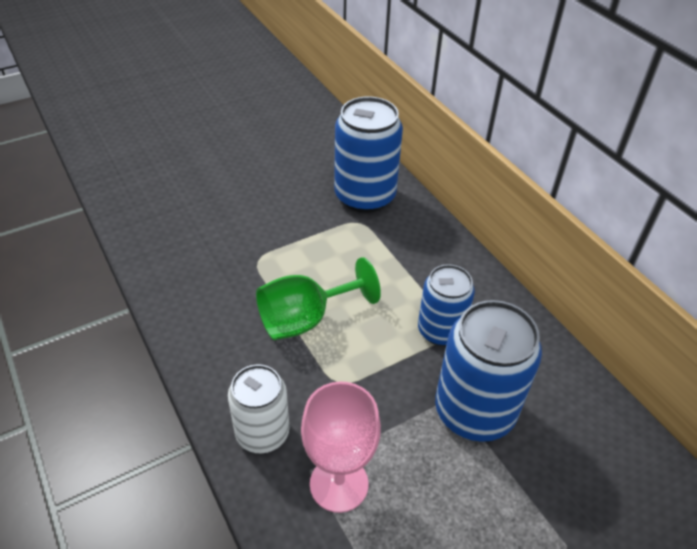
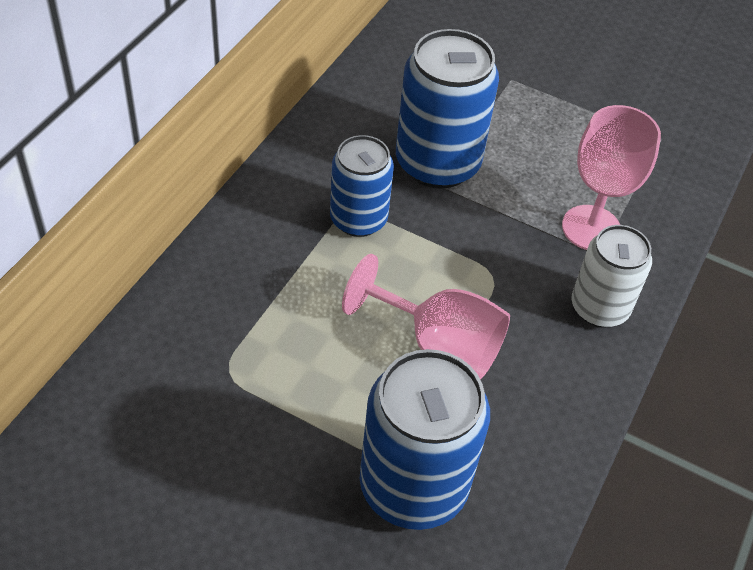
camera: 125 degrees left, 5 degrees up
green goblet [256,257,381,340] -> pink goblet [342,254,510,379]
blue can [334,97,403,213] -> blue can moved to [360,349,490,530]

